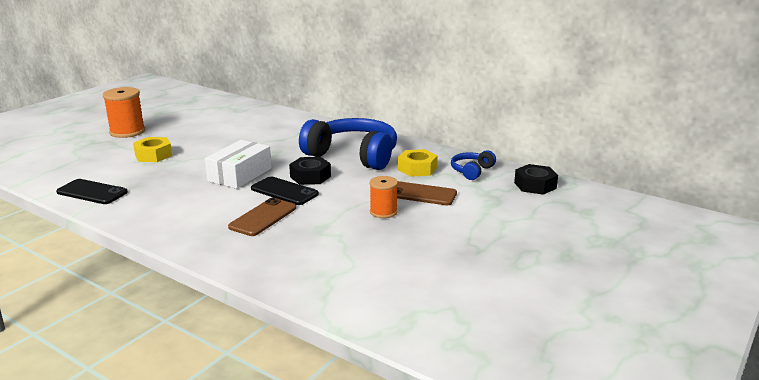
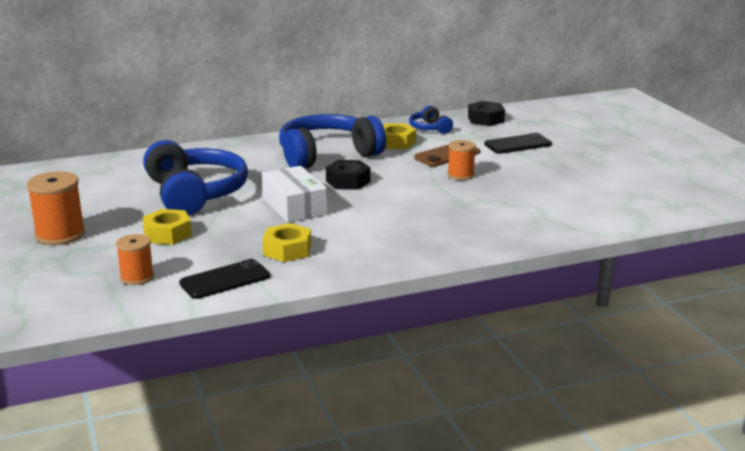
camera: 55 degrees left, 0 degrees up
brown phone [228,198,296,236] -> none
black phone [251,176,319,205] -> black phone moved to [484,133,552,154]
none -> orange spool [116,234,154,285]
none -> blue headphones [143,140,248,216]
none -> yellow nut [263,223,311,262]

